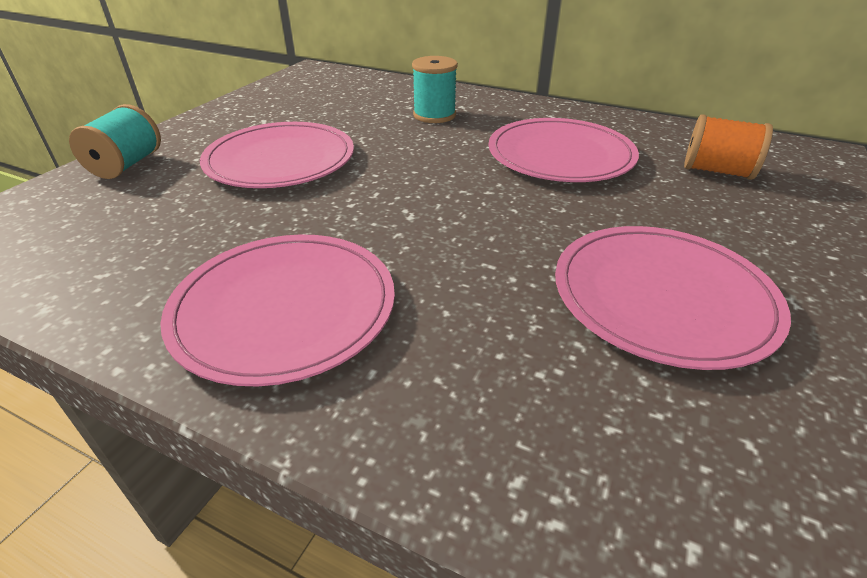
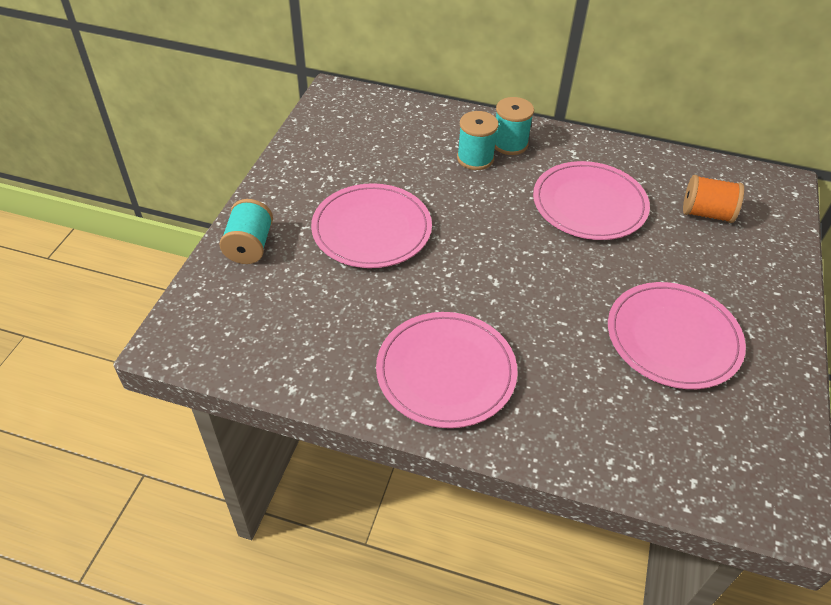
camera: 10 degrees left, 10 degrees up
none -> turquoise spool [495,97,534,155]

